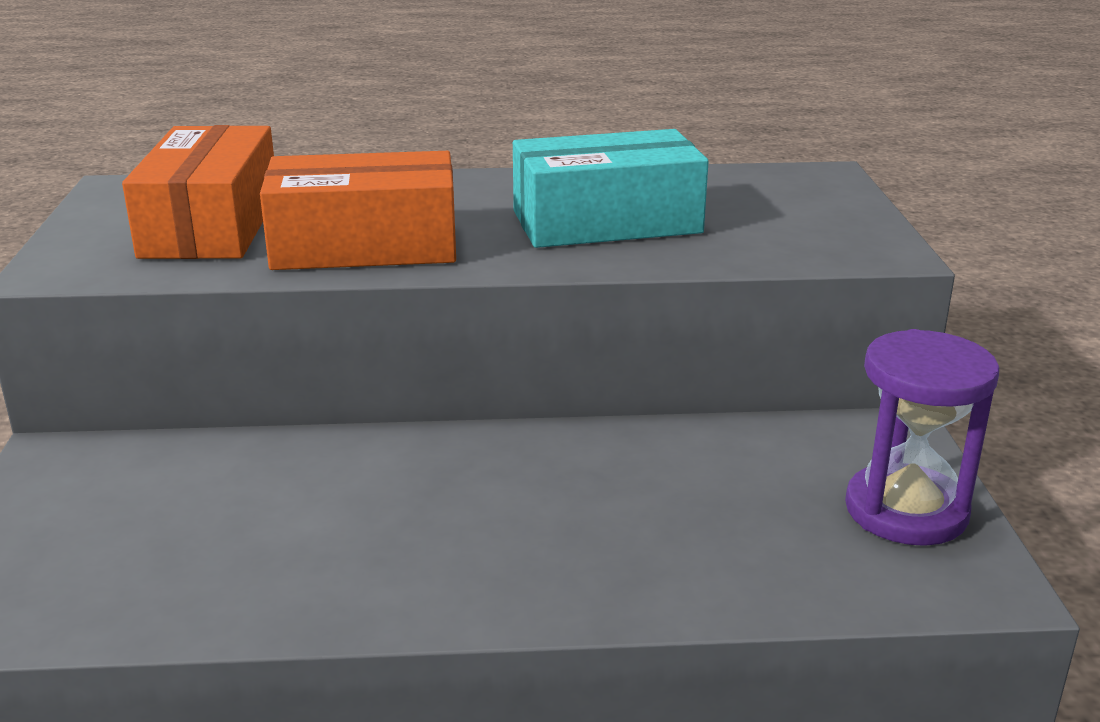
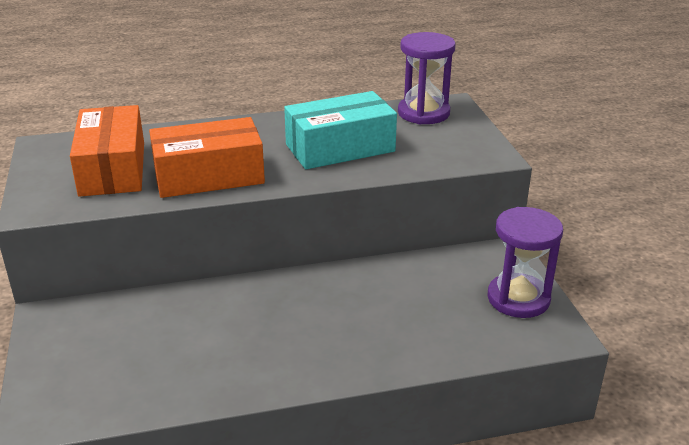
camera: 10 degrees left, 5 degrees up
none -> purple hourglass [398,32,455,124]

